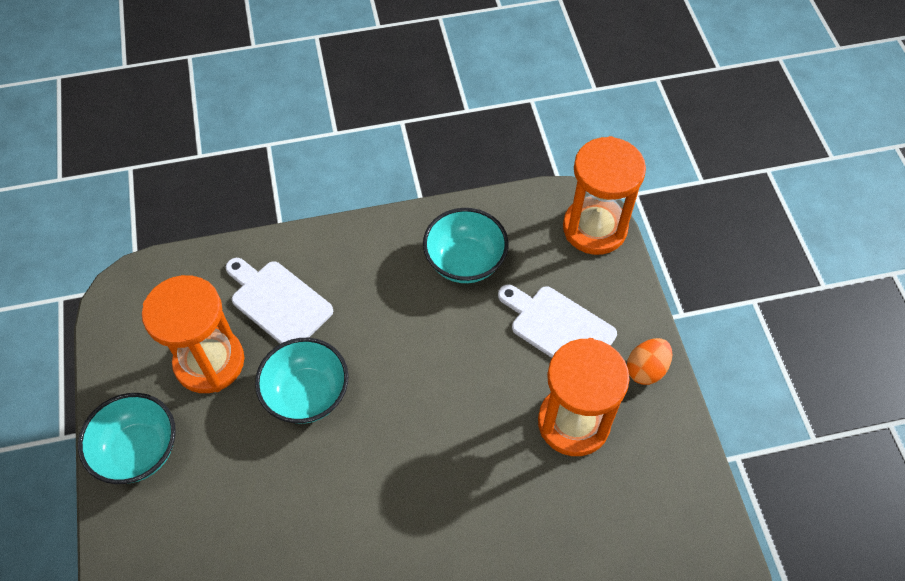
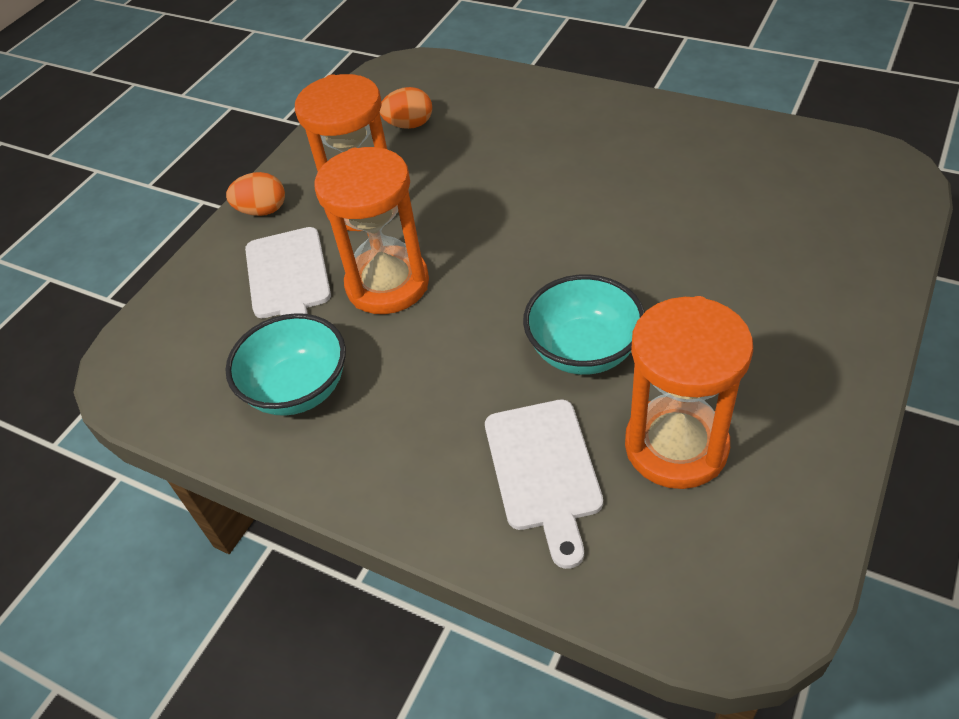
camera: 135 degrees left, 10 degrees down
turquoise bowl [78,393,176,484] -> none
orange hourglass [563,136,646,255] -> orange hourglass moved to [314,147,429,314]
none -> orange egg [380,87,432,129]

